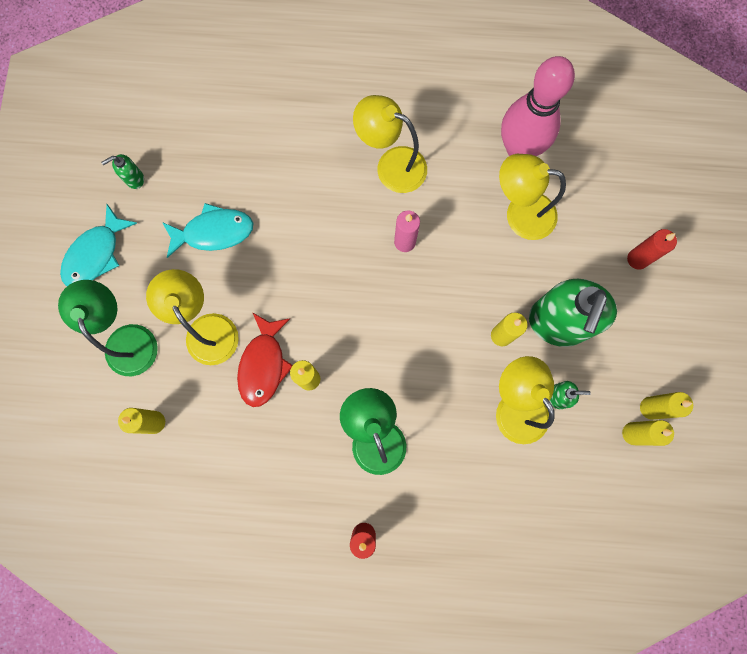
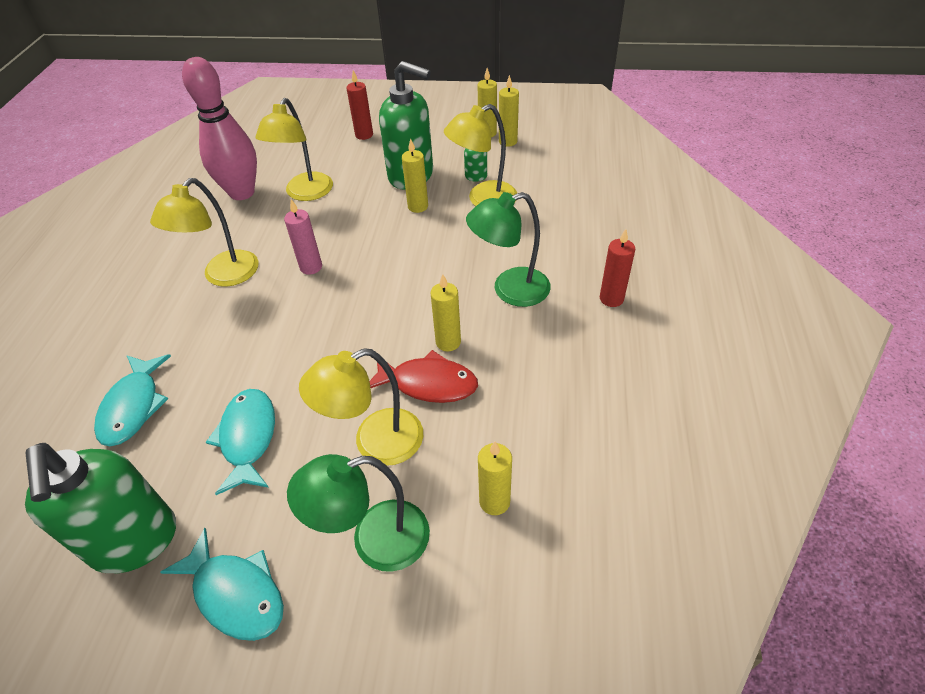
camera: 85 degrees left, 30 degrees down
green soap dispenser [101,154,144,189] -> green soap dispenser [25,443,176,573], size x2.43
none -> turquoise fish [94,354,171,446]

